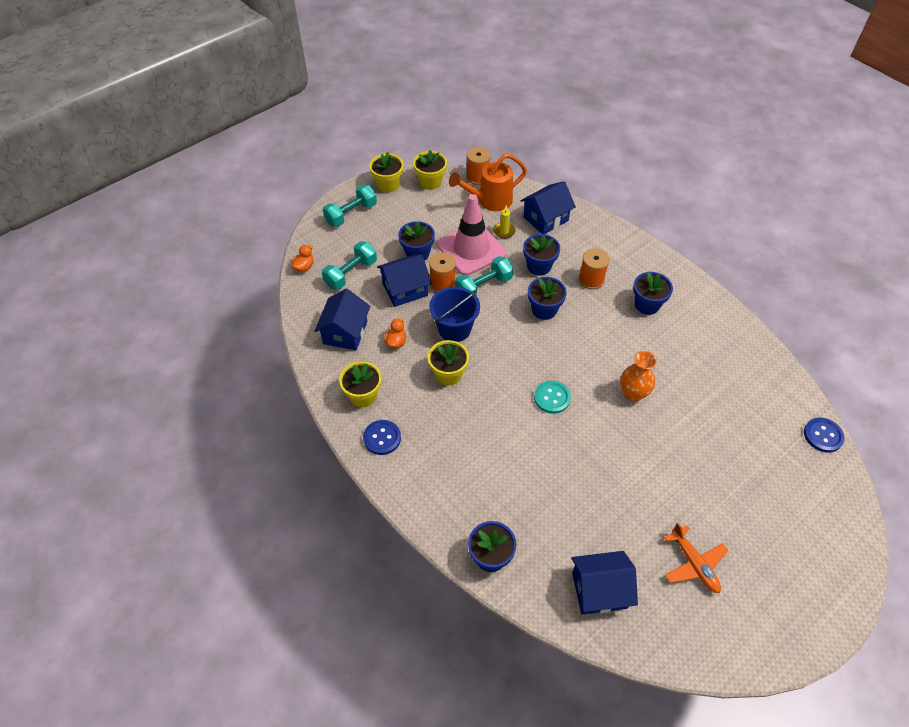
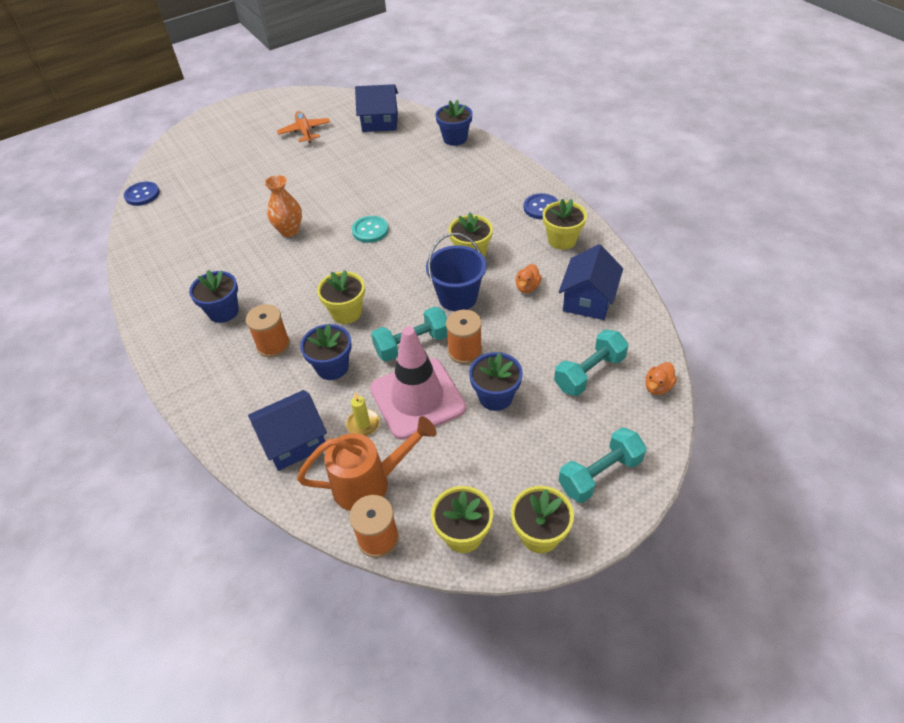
camera: 170 degrees left, 5 degrees down
blue house [377,254,431,307] -> none
blue flower pot [528,277,567,320] -> yellow flower pot [317,270,365,324]

